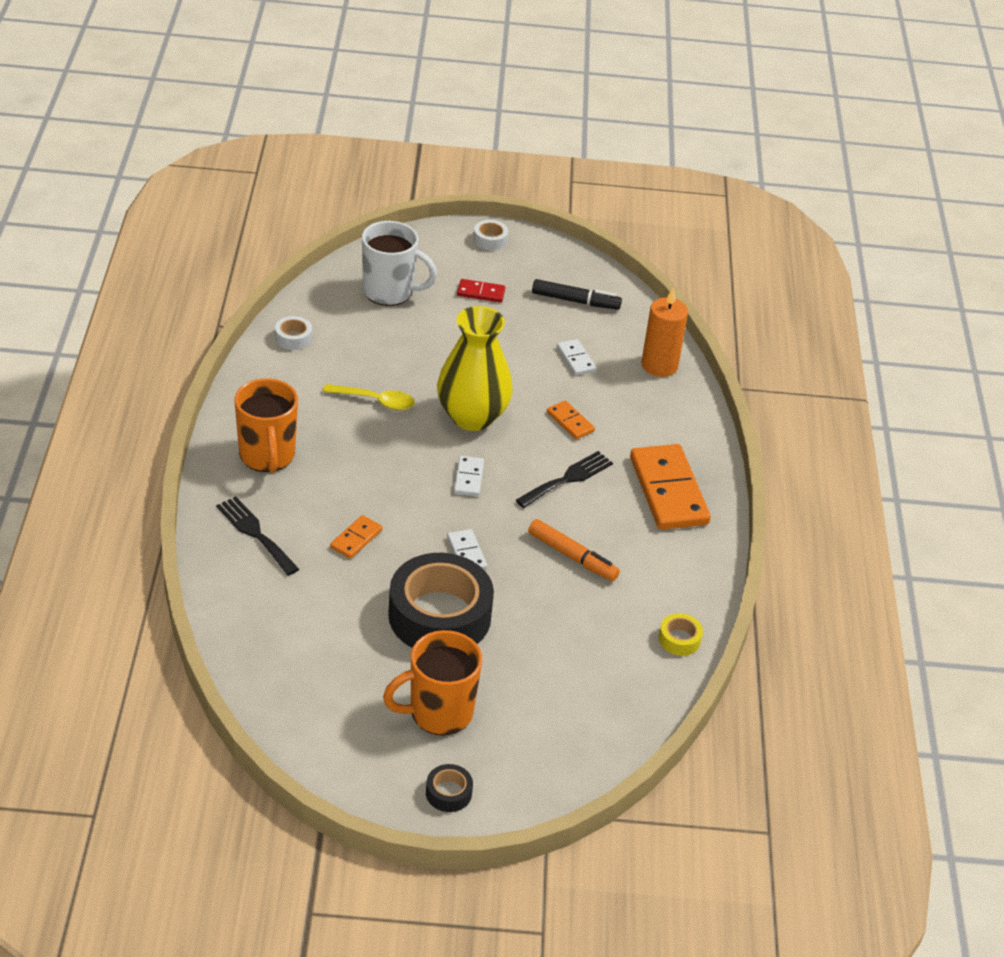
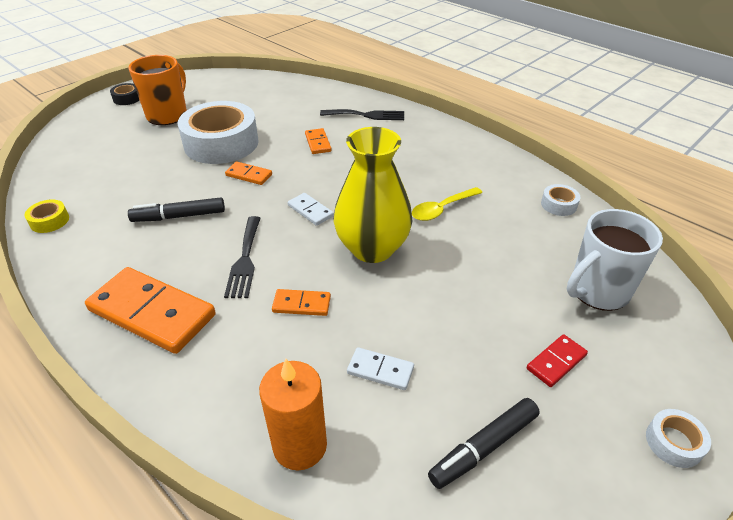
camera: 135 degrees right, 0 degrees up
orange mug [235,378,298,473] -> none
black tape [388,553,494,648] -> white tape [178,101,259,164]
white domino [447,529,487,570] -> orange domino [225,162,272,185]
orange marker [528,519,620,581] -> black marker [128,197,225,222]

